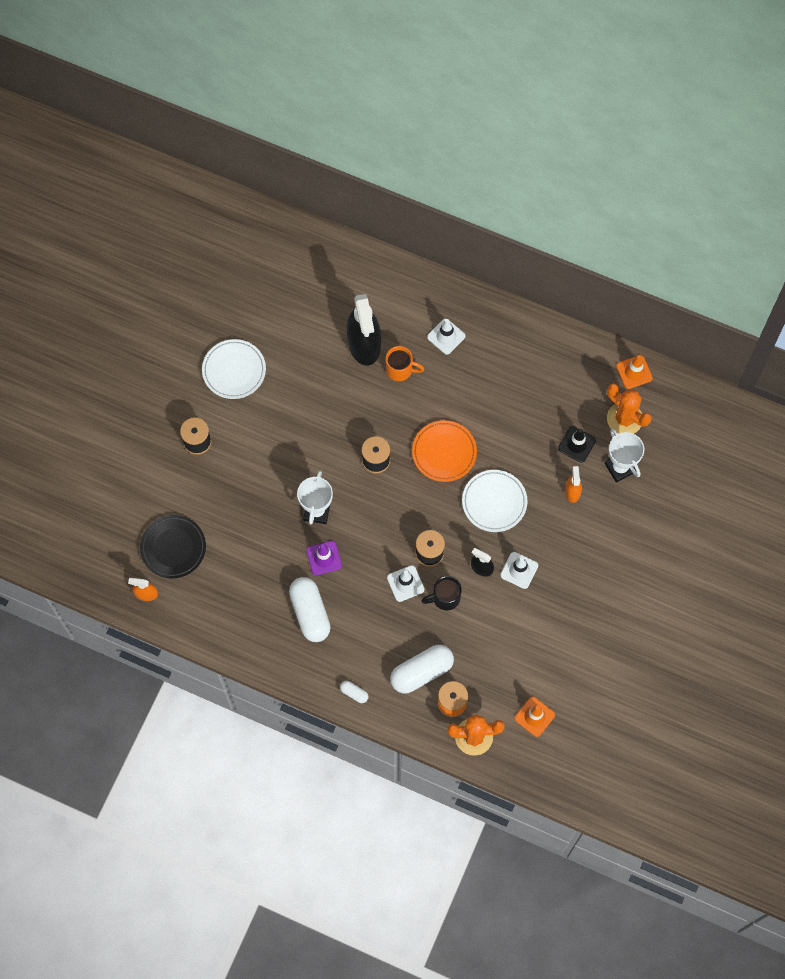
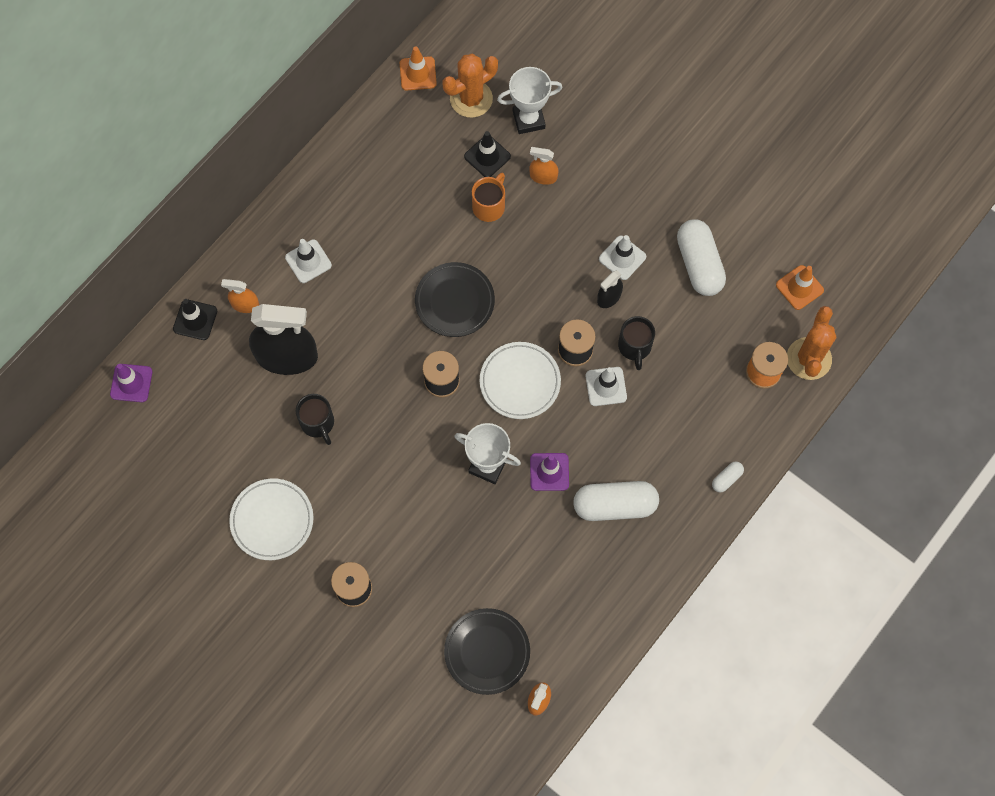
camera: 75 degrees left, 0 degrees up
orange mug [386,346,424,381] -> orange mug moved to [472,173,505,222]
white capsule [390,645,454,694] -> white capsule moved to [677,219,726,296]
orange plate [412,420,477,482] -> black plate [415,262,495,337]
white plate [462,470,528,532] -> white plate moved to [480,342,561,419]
none -> purple traffic cone [110,364,152,402]
none -> black traffic cone [173,299,217,340]
none -> orange spray bottle [221,279,259,313]
none -> black mug [296,394,334,445]

